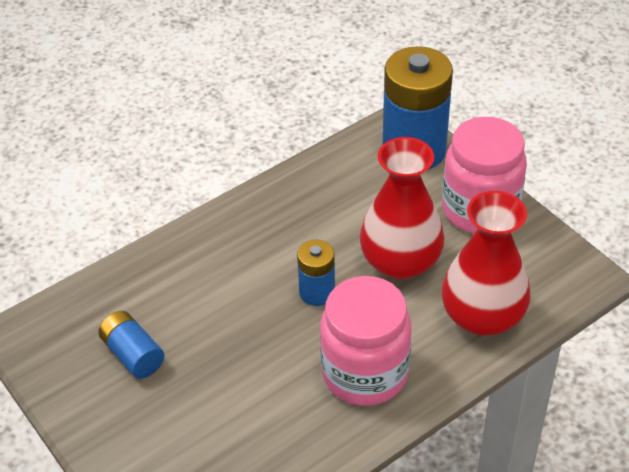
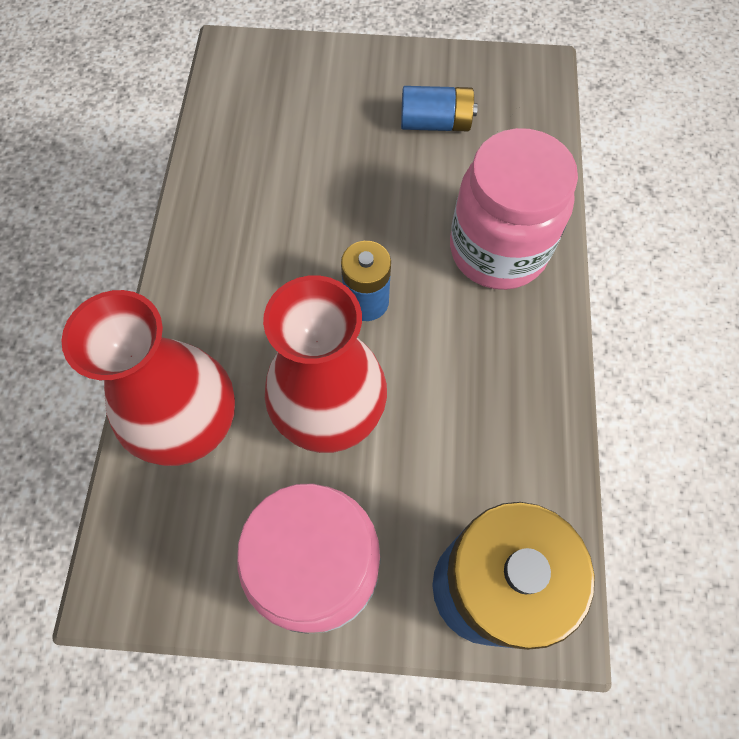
camera: 130 degrees right, 20 degrees up
pink jar [320,276,412,406] -> pink jar moved to [450,128,578,290]

